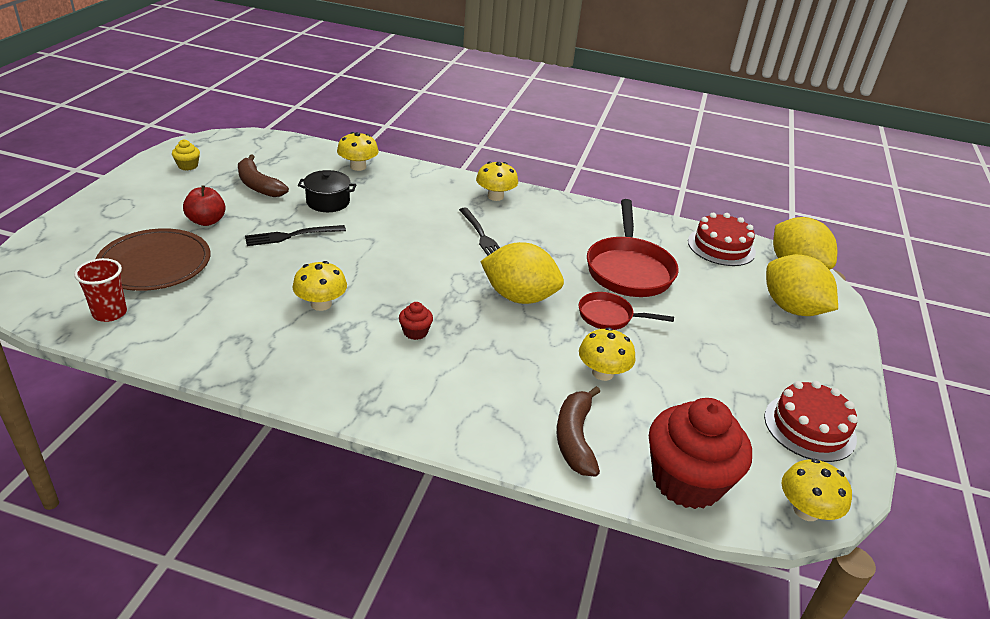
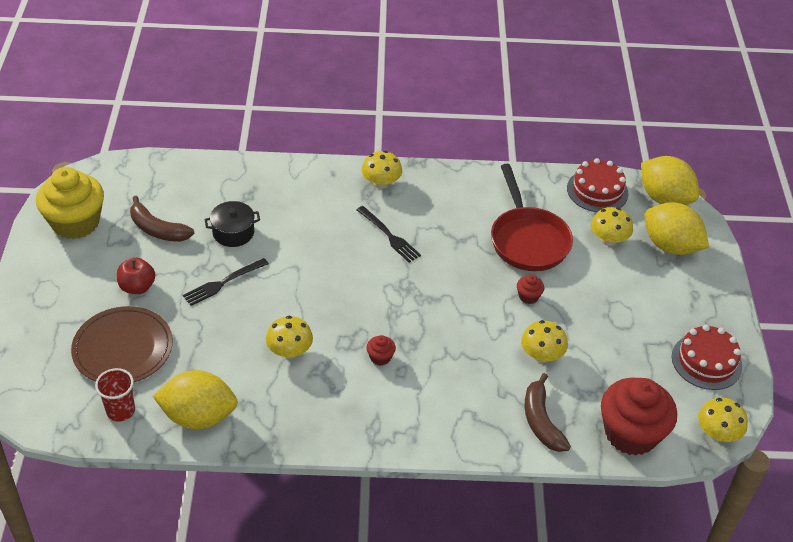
camera: 15 degrees left, 10 degrees up
yellow cupcake [172,139,200,170] -> yellow cupcake [36,167,104,239], size x2.45
yellow mushroom [337,132,379,171] -> yellow mushroom moved to [591,207,633,246]
yellow lemon [480,242,564,304] -> yellow lemon moved to [153,370,238,429]
red pan [579,292,674,330] -> red cupcake [517,275,544,304]

